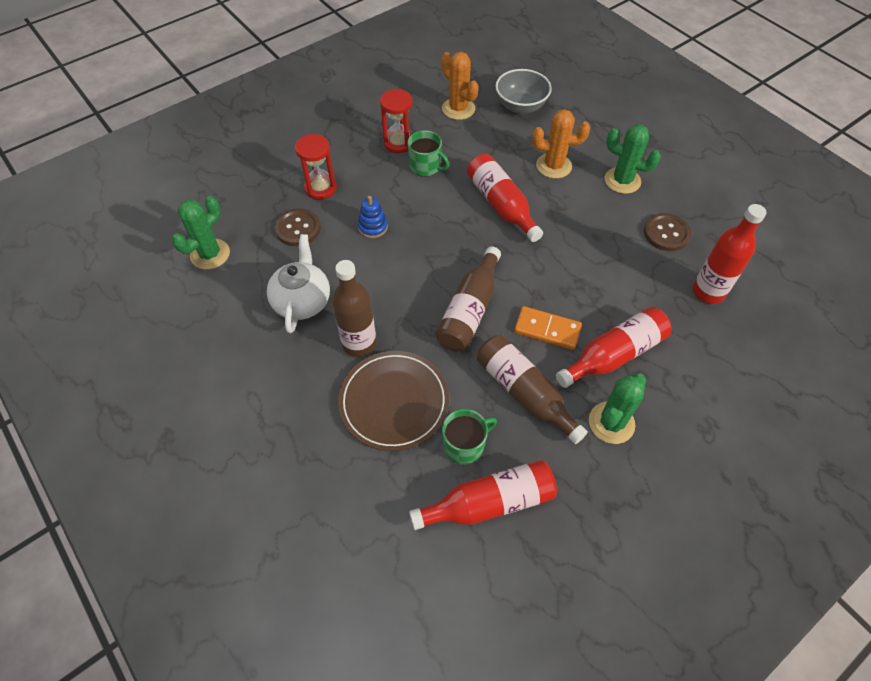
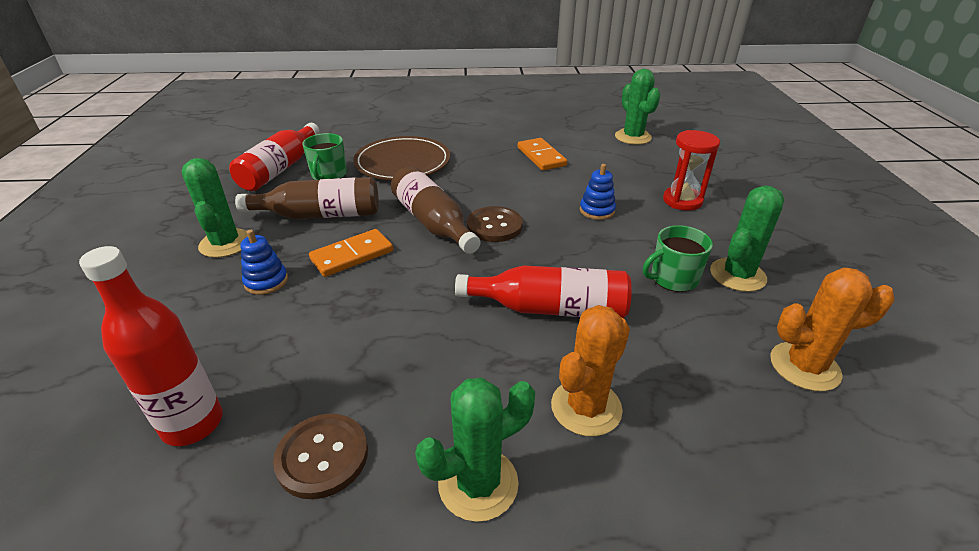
camera: 125 degrees right, 20 degrees down
white teapot [267,234,330,333] -> orange domino [518,138,567,171]
brown button [275,208,321,246] -> brown button moved to [467,206,523,242]
brown bottle [332,260,376,357] -> none
red hourglass [380,89,413,153] -> green cactus [710,186,784,292]
grey bowl [495,69,552,114] -> none
red bottle [556,307,671,388] -> blue stacking toy [241,230,288,295]

